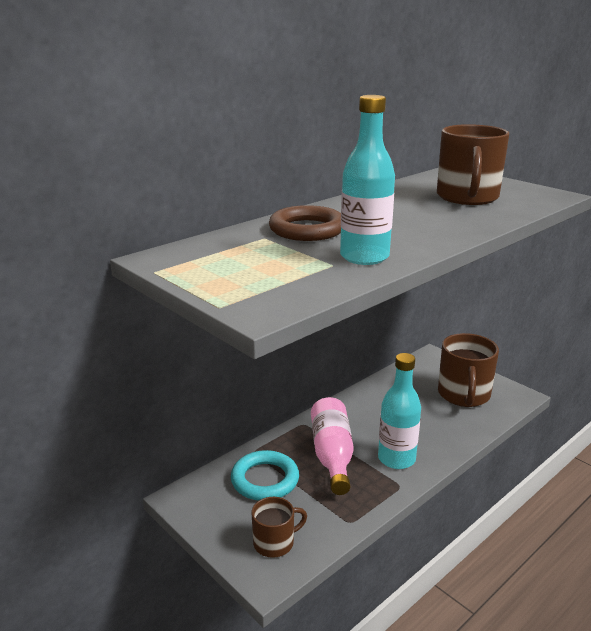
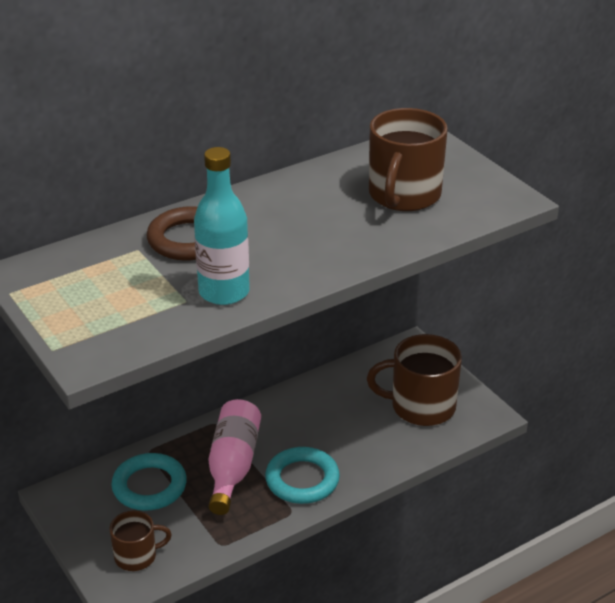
camera: 10 degrees right, 10 degrees up
turquoise bottle [378,353,421,469] -> turquoise ring [265,447,340,504]
brown mug [438,333,499,407] -> brown mug turned 75 degrees clockwise [367,334,462,426]

